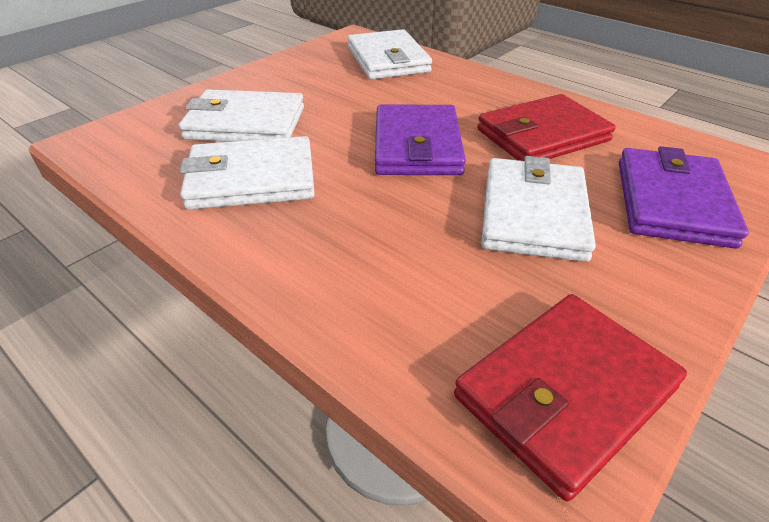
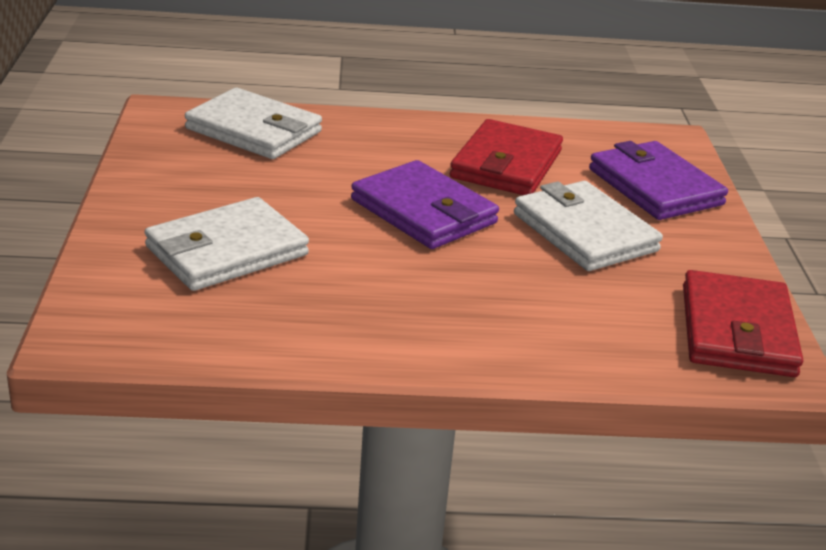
camera: 45 degrees left, 10 degrees down
white wallet [180,136,315,210] -> none

